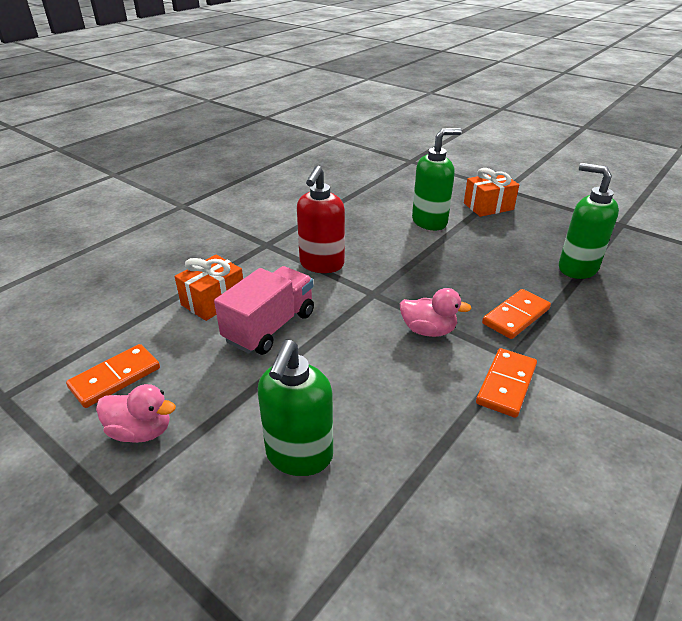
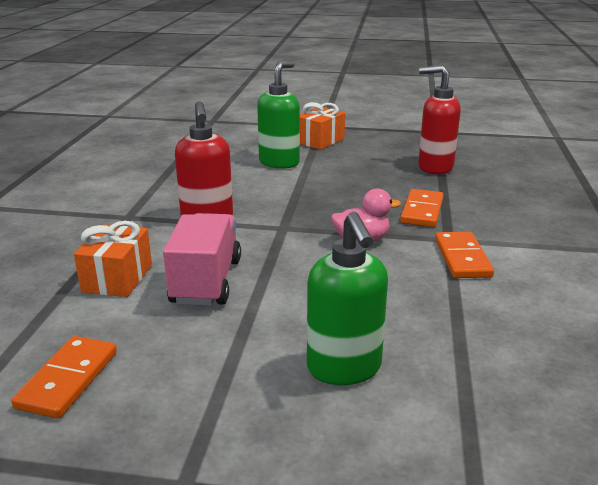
camera: 30 degrees left, 10 degrees down
pink duck [96,384,176,443] -> none
green soap dispenser [559,163,619,279] -> red soap dispenser [418,65,461,174]

